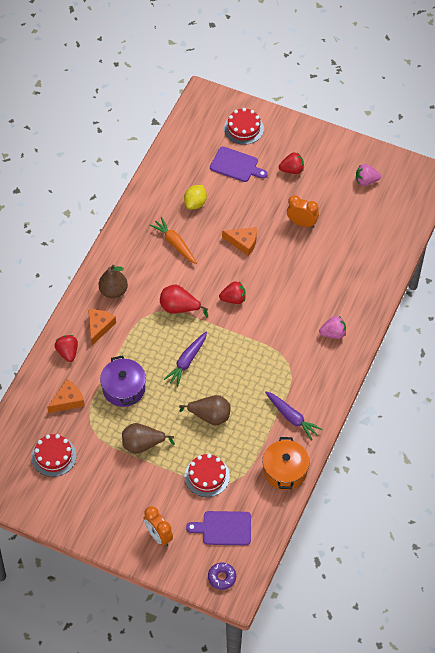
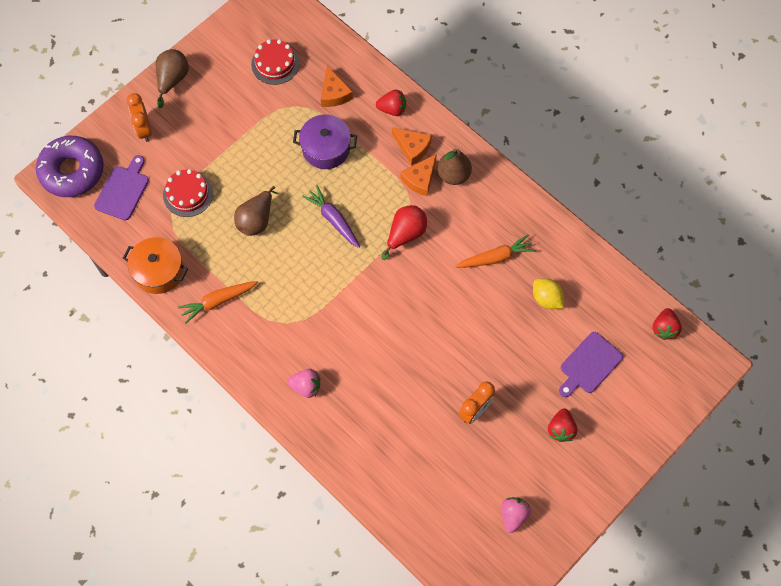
camera: 110 degrees right, 10 degrees up
brown pear [122,423,175,454] -> brown pear moved to [156,49,189,108]
orange clock [144,506,173,546] -> orange clock turned 90 degrees counterclockwise [126,93,152,142]
purple donut [208,562,236,590] -> purple donut [36,136,104,197], size x2.19
red strawberry [219,281,246,304] -> red strawberry moved to [652,308,682,340]
orange cheese [222,227,257,256] -> orange cheese moved to [400,154,437,196]
red cake [224,108,264,145] -> none
purple carrot [265,391,323,441] -> orange carrot [178,281,258,324]
pink strawberry [319,316,346,339] -> pink strawberry turned 90 degrees counterclockwise [287,369,320,398]

